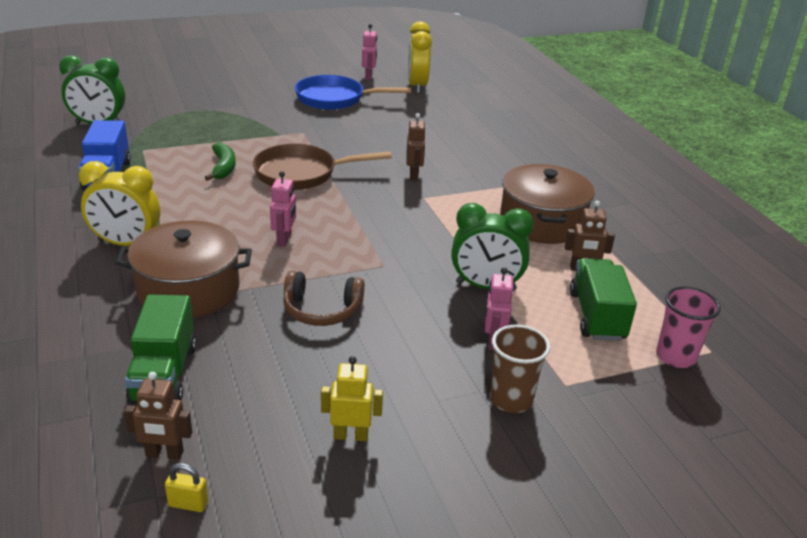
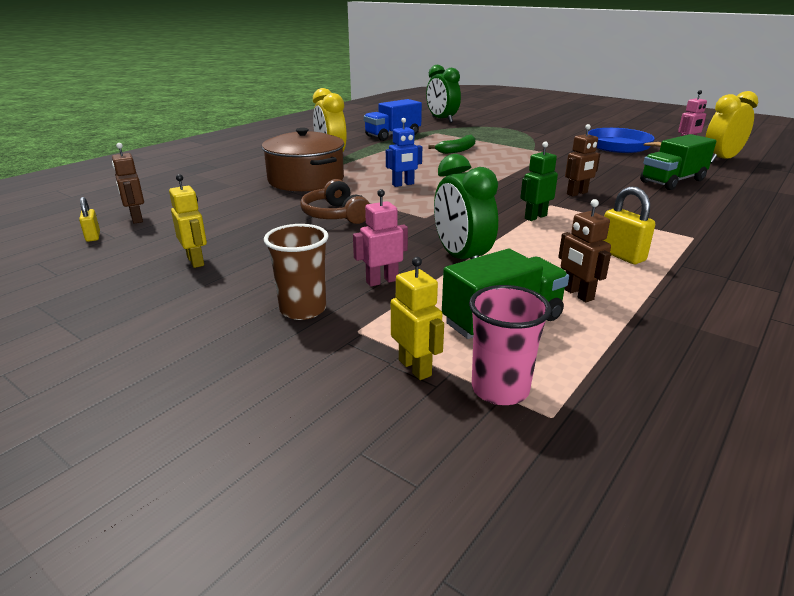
camera: 60 degrees right, 5 degrees down
green truck [125,295,196,404] -> green truck moved to [640,134,716,190]
brown pan [253,144,392,190] -> none
pink robot [270,171,296,247] -> blue robot [386,118,422,187]
brown pot [500,164,595,244] -> yellow padlock [603,186,655,264]
none -> yellow robot [391,257,444,380]
none -> green robot [520,142,558,221]

